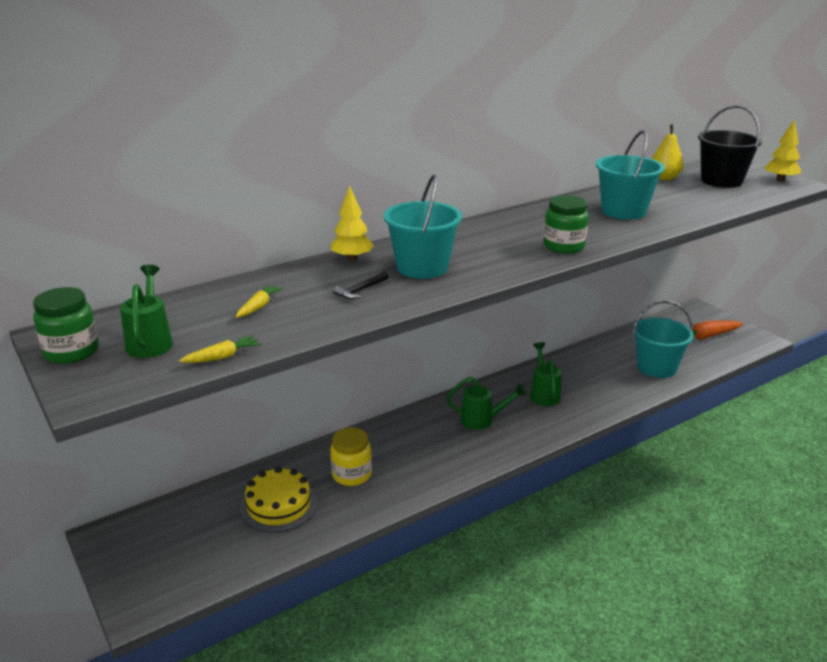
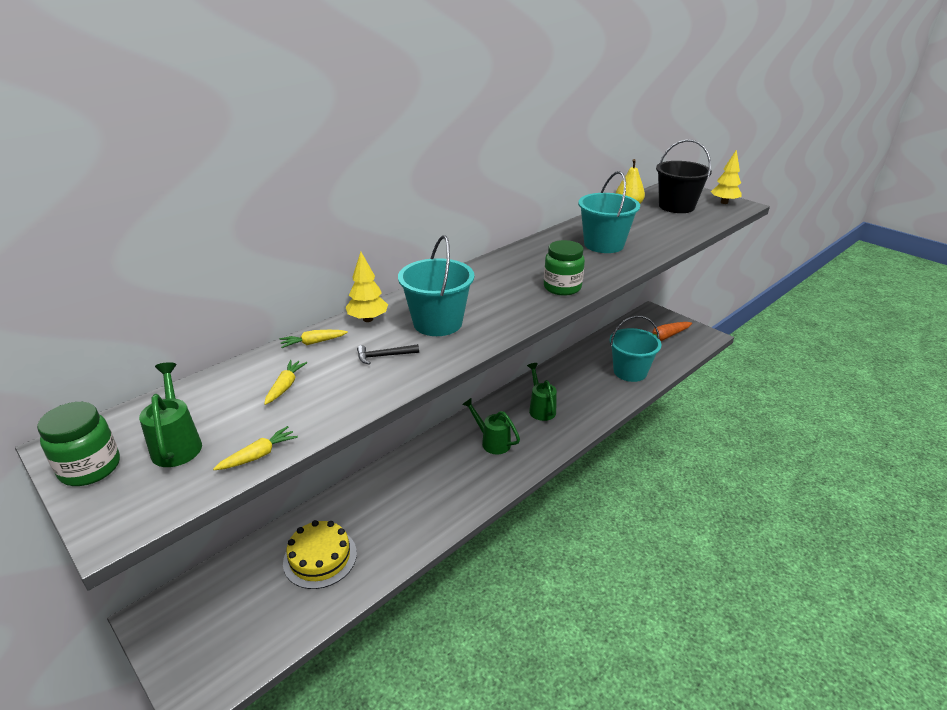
camera: 10 degrees left, 5 degrees up
yellow jar [330,427,372,486] -> none
black hammer [333,271,389,299] -> black hammer turned 45 degrees clockwise [357,344,419,365]
green watering can [446,377,526,430] -> green watering can turned 135 degrees counterclockwise [462,398,520,454]
none -> yellow carrot [280,330,348,348]

